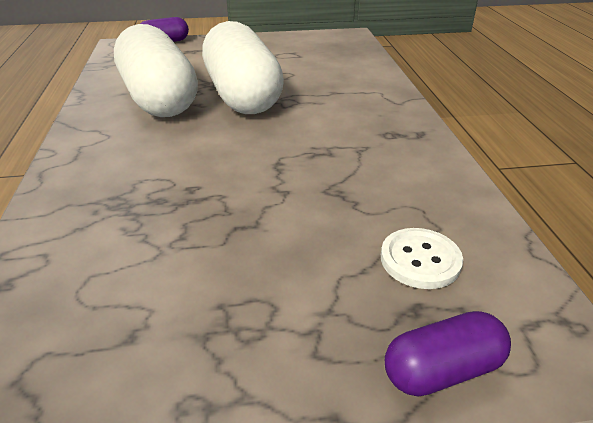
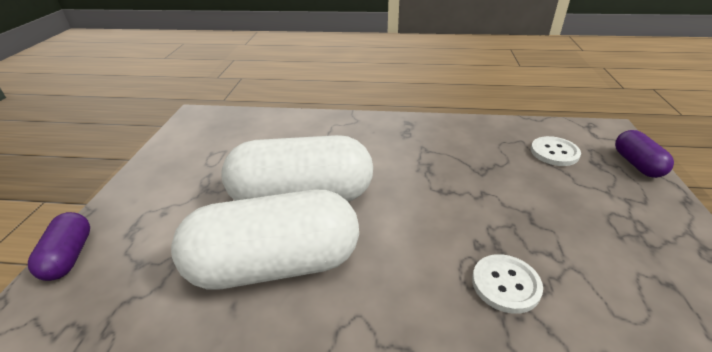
camera: 75 degrees left, 0 degrees up
none -> white button [472,254,543,314]

